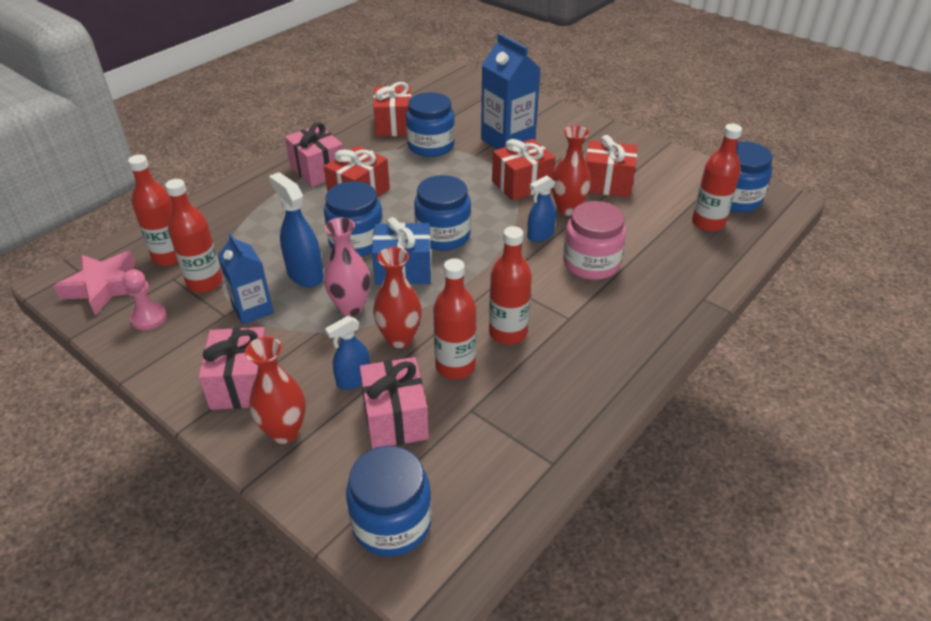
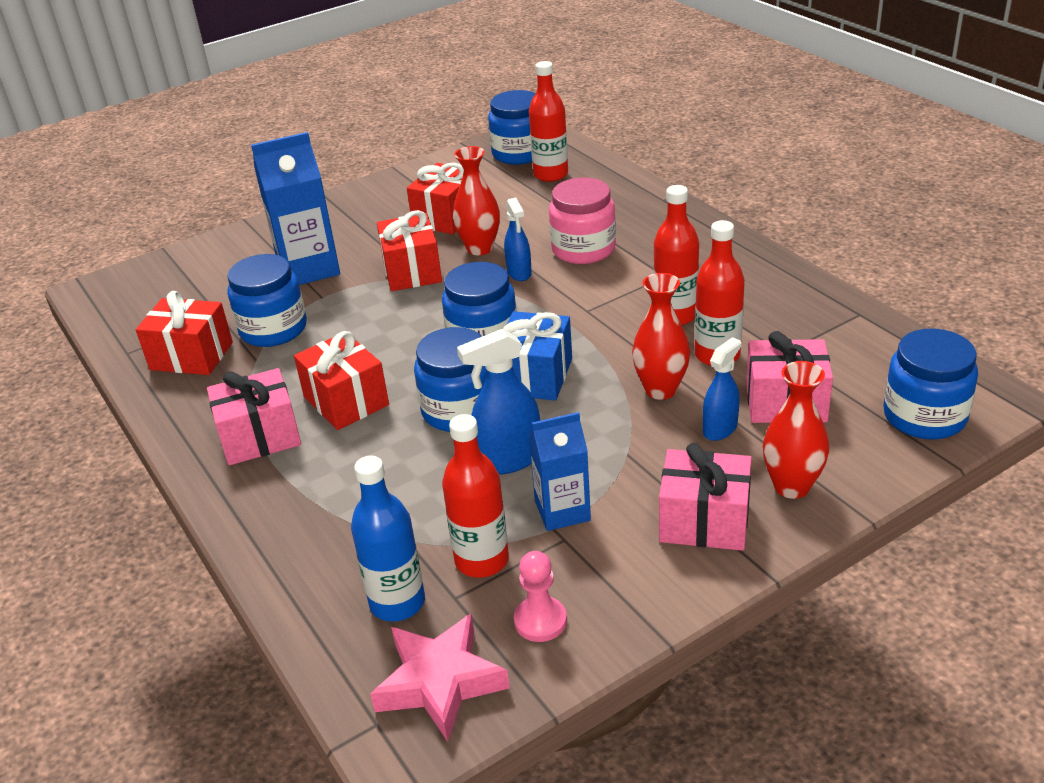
camera: 70 degrees left, 5 degrees down
red bottle [128,154,178,266] -> blue bottle [351,456,425,622]
pink vase [324,217,370,316] -> none
blue spray bottle [325,316,370,390] -> blue spray bottle turned 120 degrees counterclockwise [703,337,741,441]

